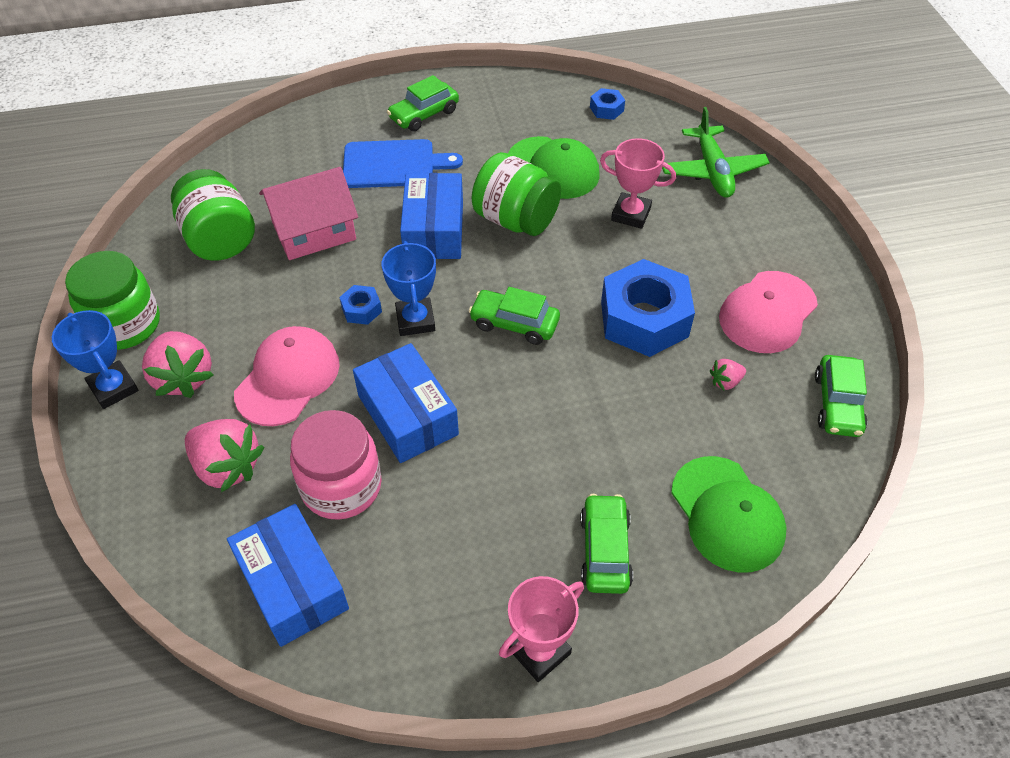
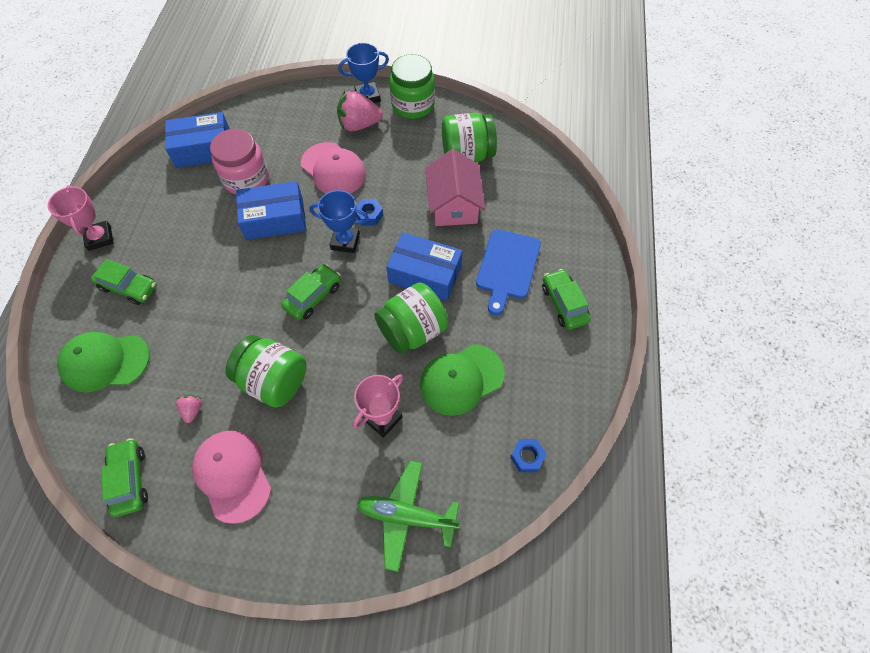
camera: 110 degrees right, 10 degrees up
pink strawberry [185,419,264,492] -> none
blue nut [601,259,695,357] -> green jar [226,335,306,408]
green car [815,355,868,437] -> green car turned 45 degrees clockwise [101,438,148,517]

